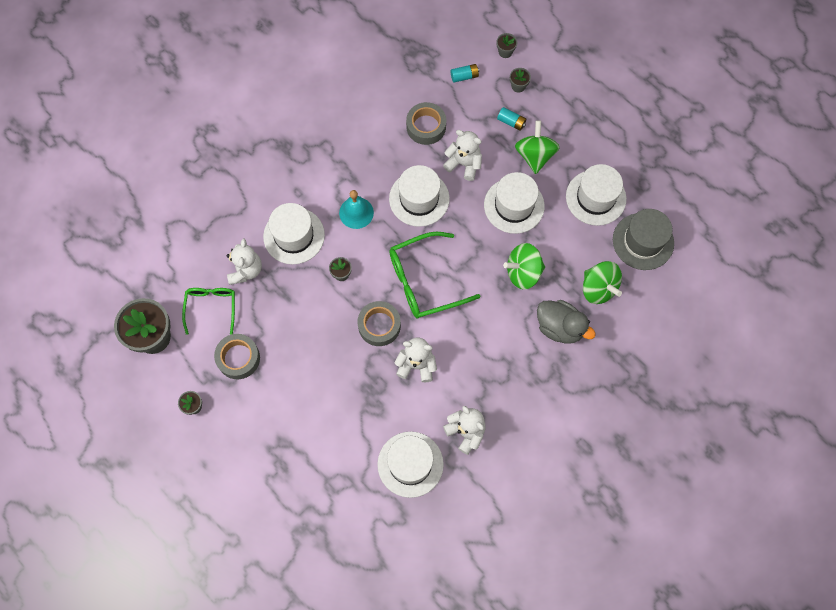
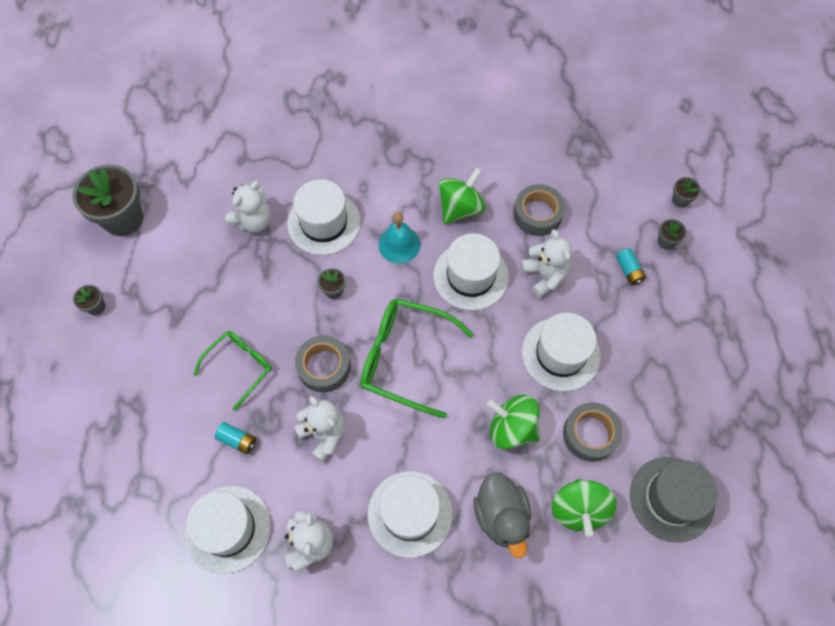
camera: 40 degrees right, 5 degrees down
green glasses [182,288,235,335] -> green glasses moved to [193,331,272,411]
grey tape [214,334,260,379] -> grey tape moved to [563,402,623,462]
turquoise battery [451,64,479,83] -> turquoise battery moved to [215,422,256,454]
green spinning top [515,120,560,174] -> green spinning top moved to [438,167,486,224]
white hat [566,164,626,226] -> white hat moved to [368,471,453,558]

